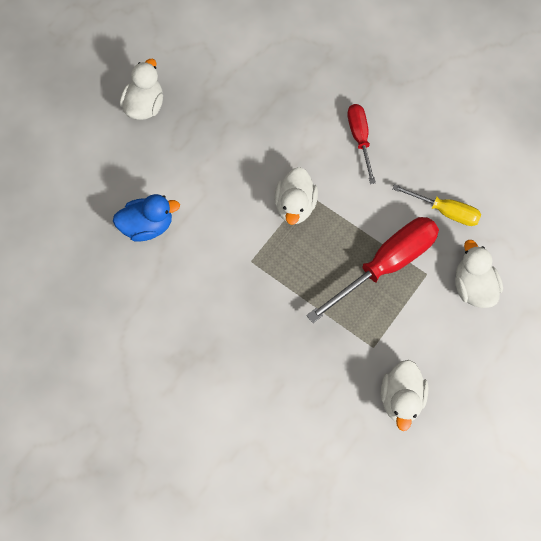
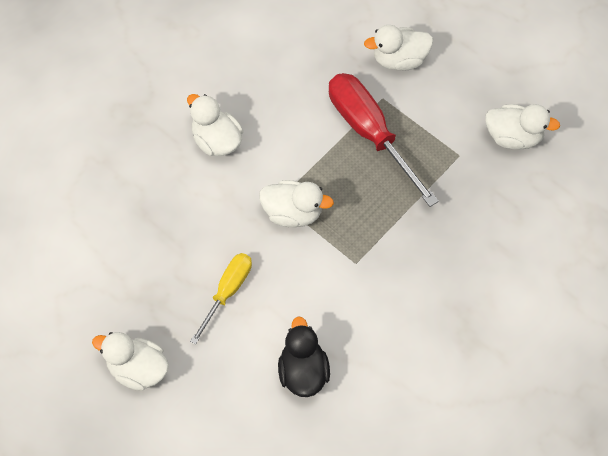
camera: 85 degrees left, 5 degrees down
blue duck [113,194,180,242] -> black duck [278,316,330,397]
red screwdriver [347,104,376,184] -> white duck [187,94,243,156]
yellow screwdriver [392,184,481,226] -> yellow screwdriver moved to [190,253,252,345]

